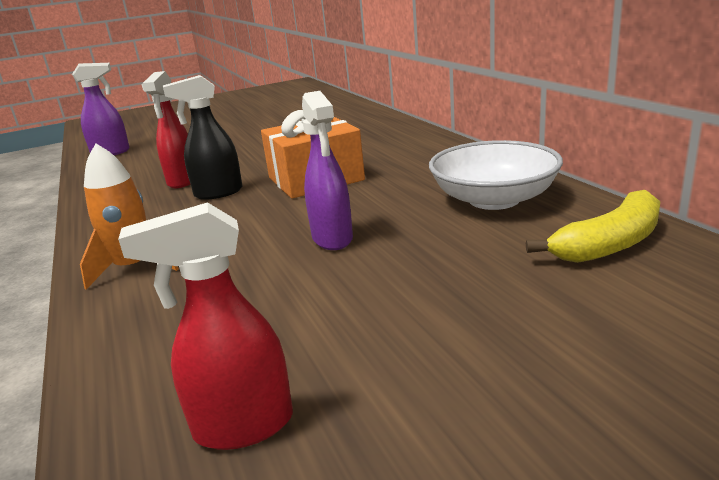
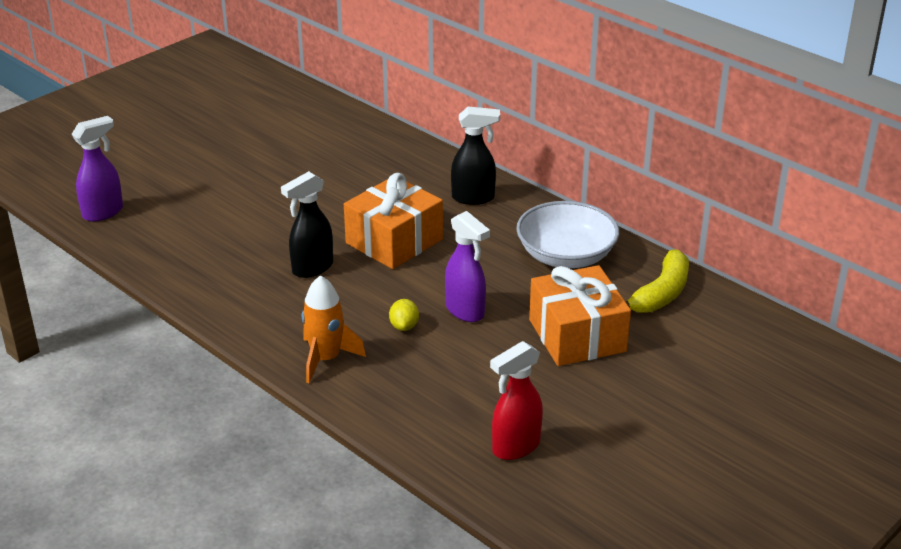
camera: 25 degrees left, 10 degrees up
red spray bottle [142,71,190,188] -> none
none -> yellow lemon [389,299,419,331]
none -> black spray bottle [451,106,500,205]
none -> orange gift [529,265,631,366]

